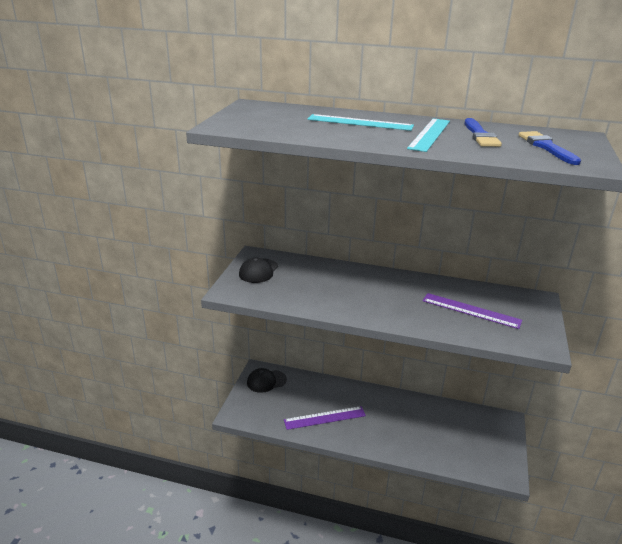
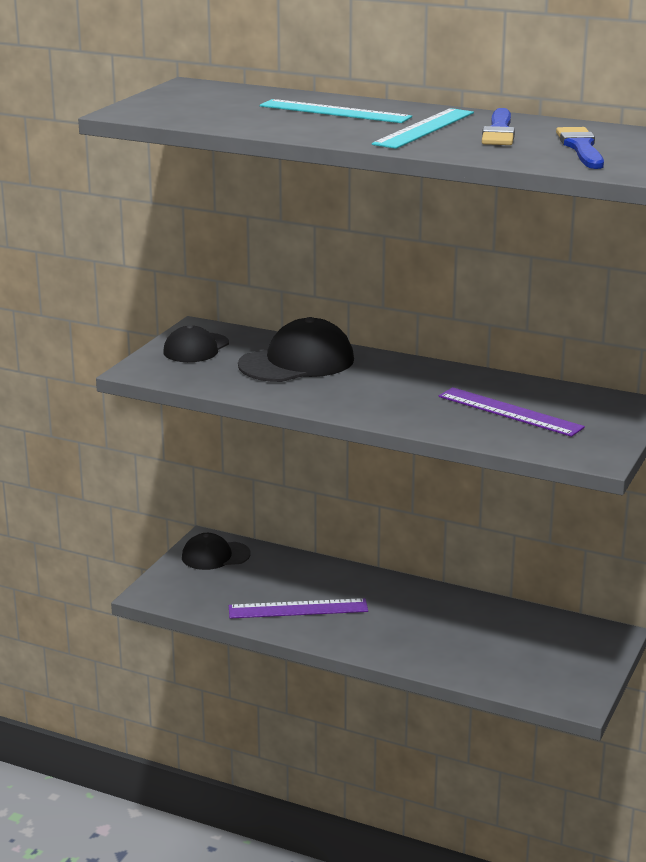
camera: 10 degrees right, 5 degrees down
none -> black cap [238,317,354,382]

